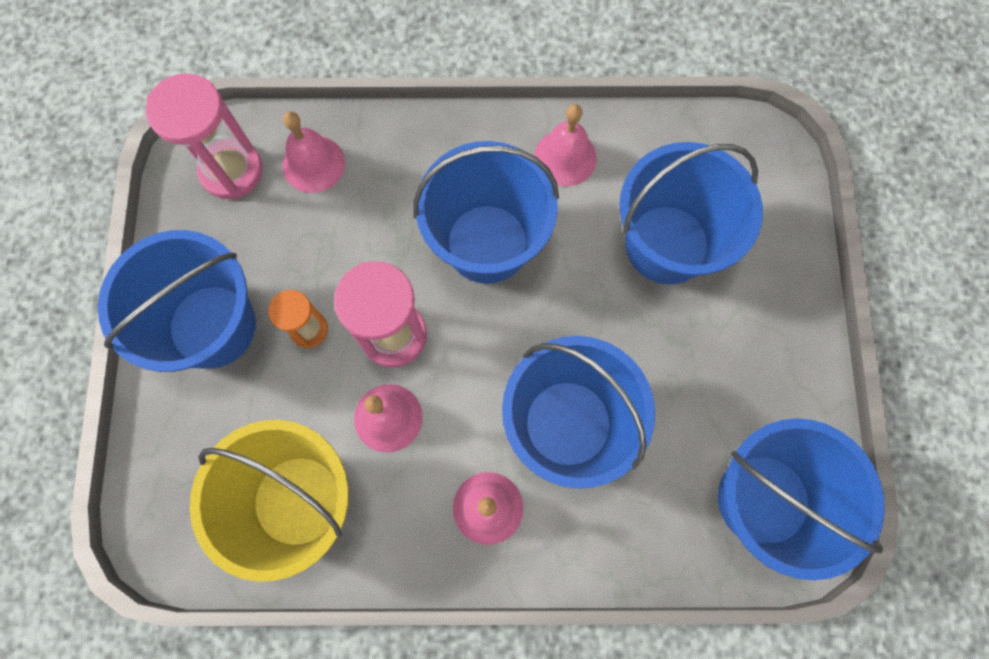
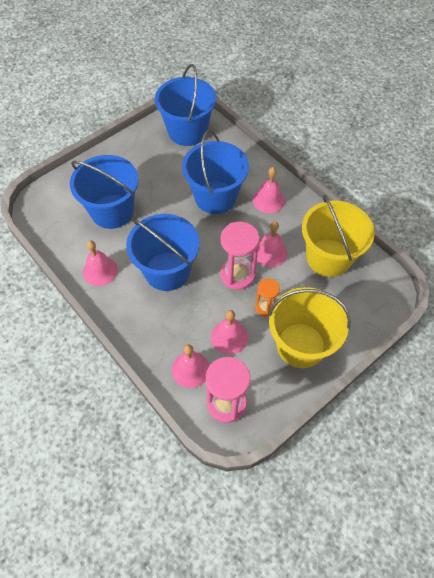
camera: 130 degrees left, 15 degrees down
blue bucket [98,230,256,372] -> yellow bucket [268,287,351,368]
none -> pink bell [211,310,248,354]

